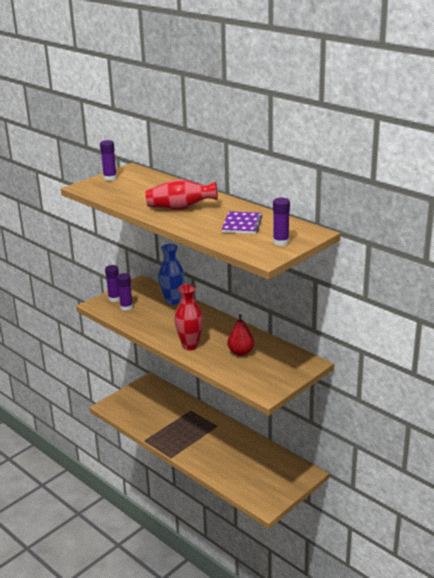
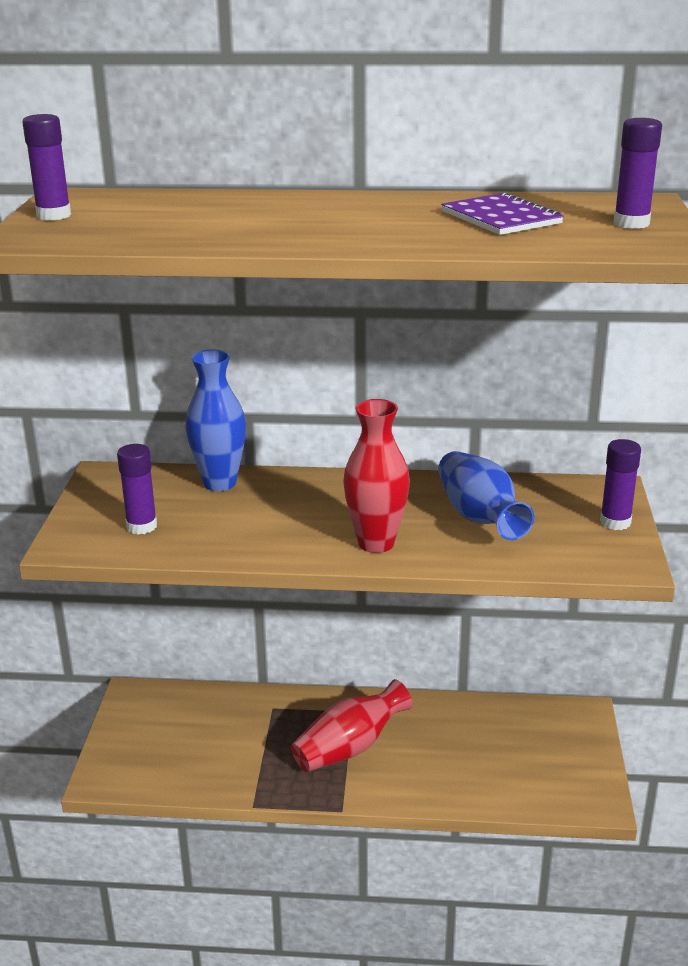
camera: 40 degrees left, 0 degrees up
purple glue stick [105,265,120,302] -> purple glue stick moved to [600,439,641,530]
red vase [146,179,218,210] -> red vase moved to [291,679,413,772]
red pear [227,314,254,356] -> blue vase [438,451,534,540]

